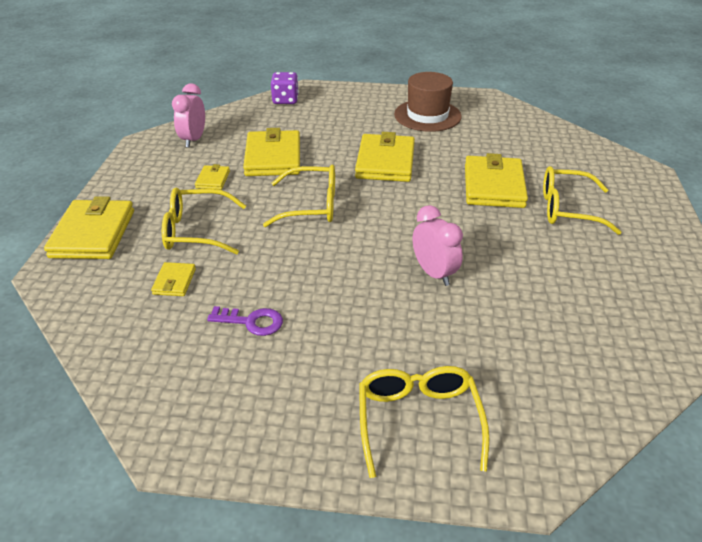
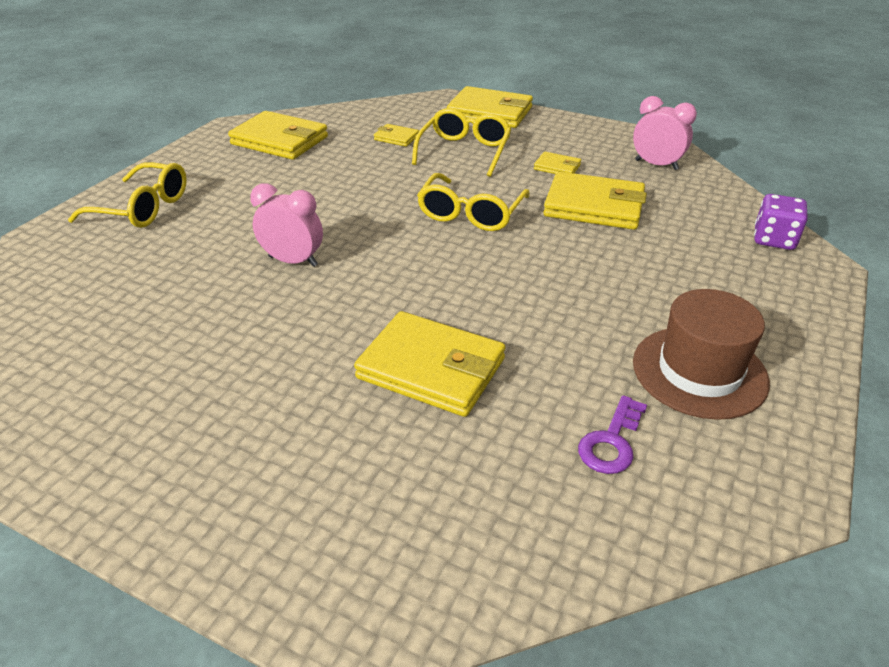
camera: 110 degrees right, 0 degrees up
purple key [207,306,283,336] -> purple key moved to [578,395,647,474]
yellow wallet [355,132,415,182] -> yellow wallet moved to [228,111,328,160]
pink clock [413,205,463,286] -> pink clock turned 150 degrees counterclockwise [250,183,323,267]
yellow glasses [543,166,622,235] -> none

